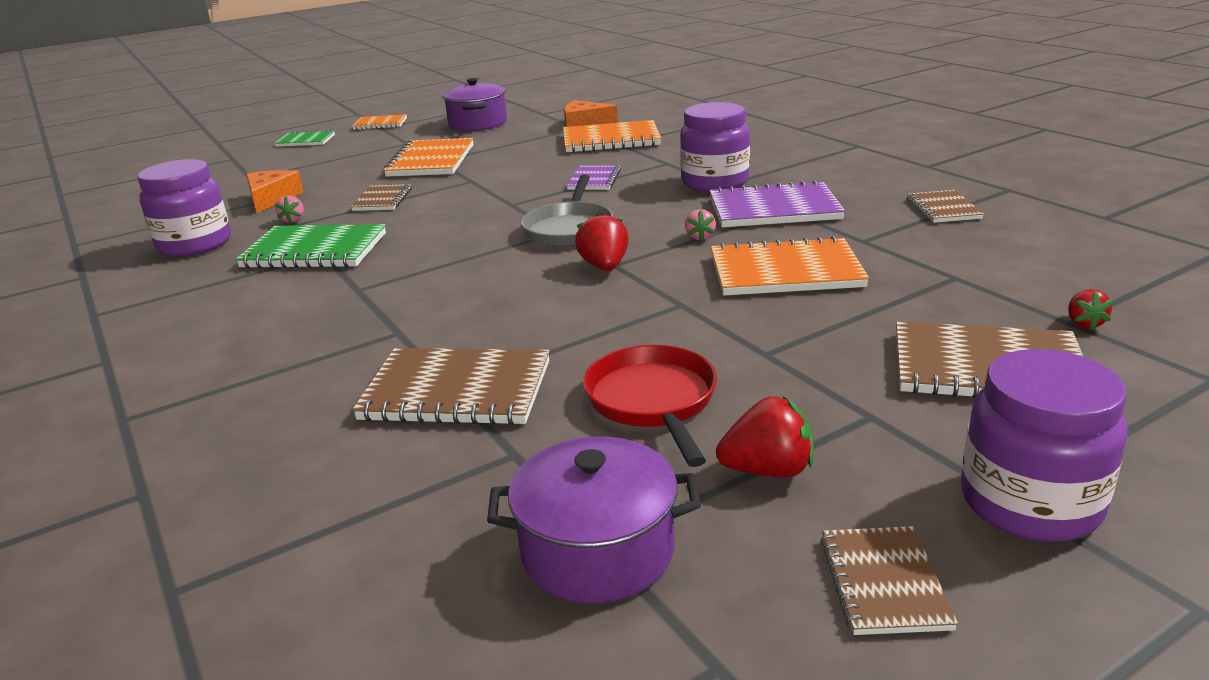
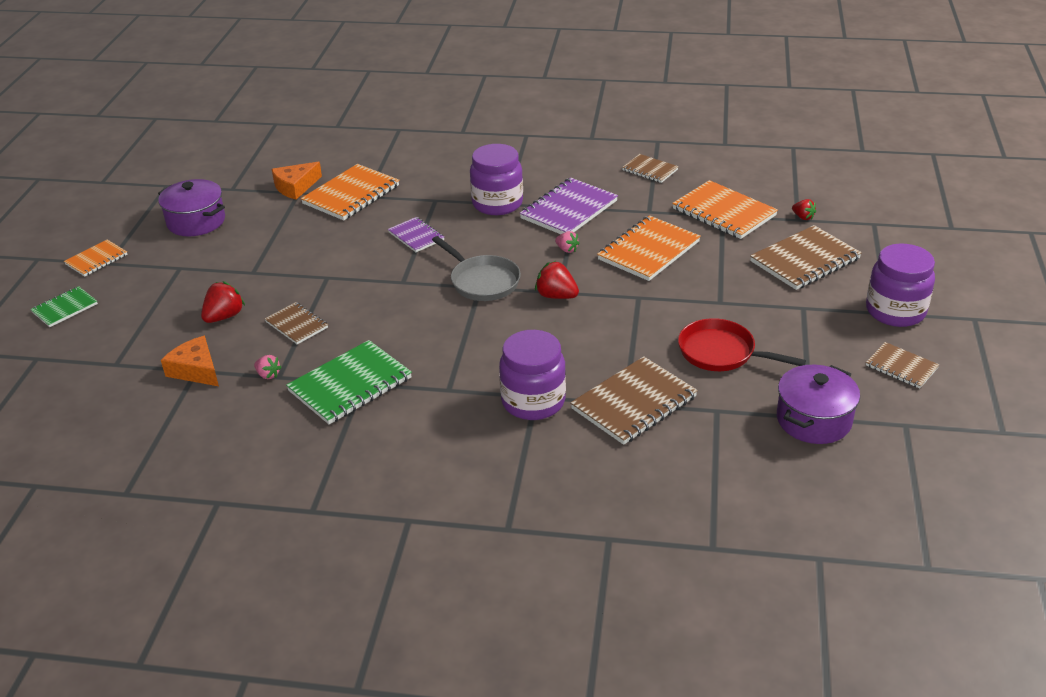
camera: 50 degrees left, 10 degrees up
purple jar [137,159,231,257] -> purple jar moved to [499,330,566,420]
orange notebook [383,138,473,177] -> orange notebook moved to [672,180,778,239]
red strawberry [716,396,814,478] -> red strawberry moved to [201,281,245,323]

